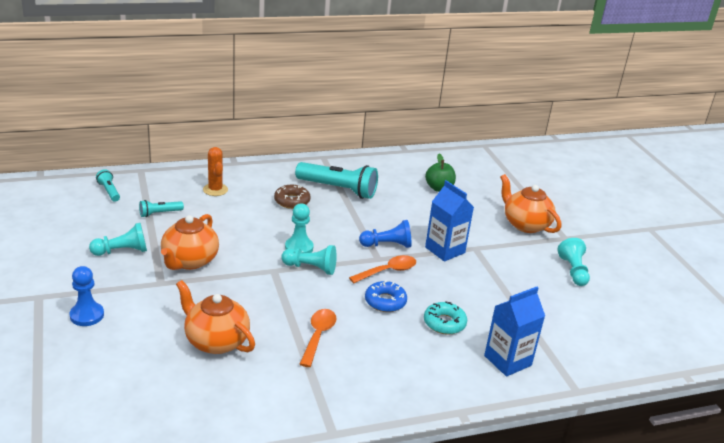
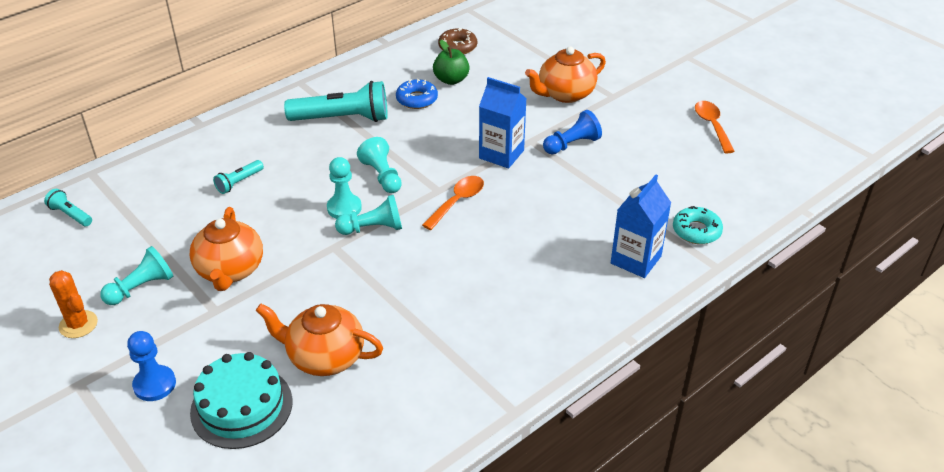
camera: 20 degrees left, 10 degrees up
turquoise flashlight [139,200,184,217] -> turquoise flashlight moved to [213,160,264,194]
orange cactus [203,147,228,196] -> orange cactus moved to [49,270,98,338]
brown donut [274,185,311,209] -> brown donut moved to [438,28,477,54]
orange spoon [300,309,336,367] -> orange spoon moved to [695,101,735,153]
blue pawn [359,220,411,248] -> blue pawn moved to [543,110,602,154]
blue donut [365,281,407,312] -> blue donut moved to [396,79,438,109]
turquoise donut [424,301,467,335] -> turquoise donut moved to [673,206,723,244]
orange teapot [500,174,561,233] -> orange teapot turned 60 degrees counterclockwise [525,47,606,103]
turquoise pawn [557,238,590,286] -> turquoise pawn moved to [357,137,402,193]
none -> turquoise cake [190,352,293,449]

